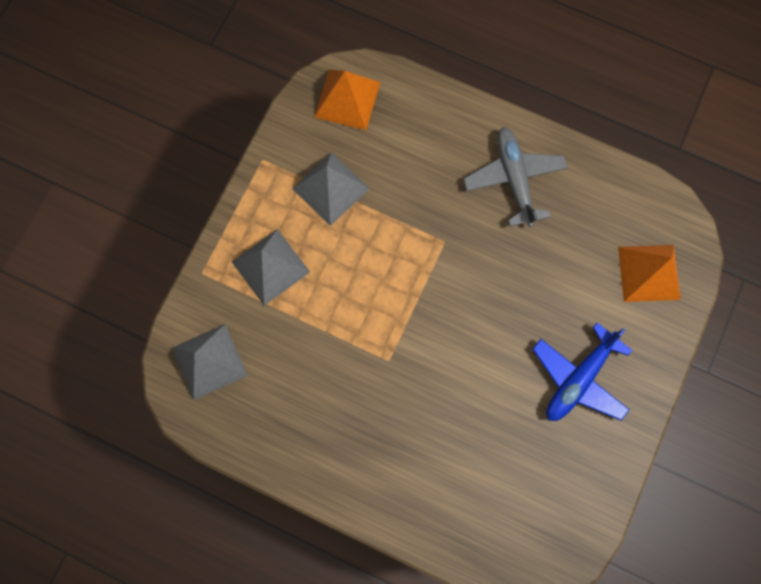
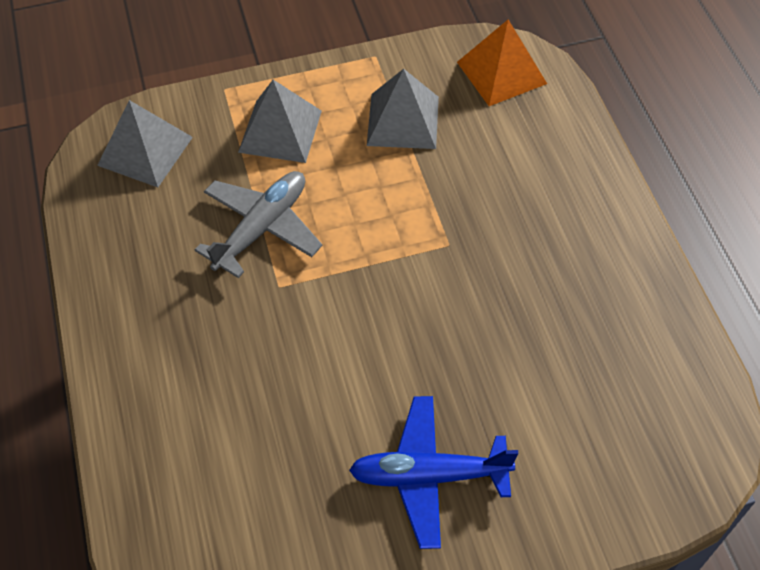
camera: 50 degrees right, 20 degrees down
grey plane [464,127,568,227] -> grey plane moved to [195,171,322,278]
orange pyramid [618,245,681,302] -> none

